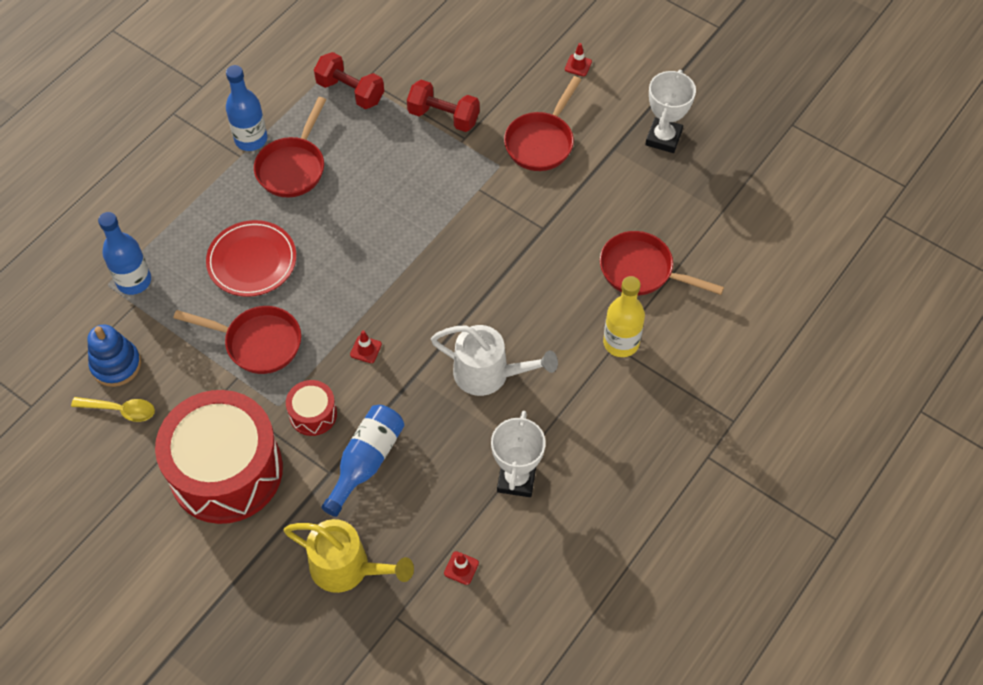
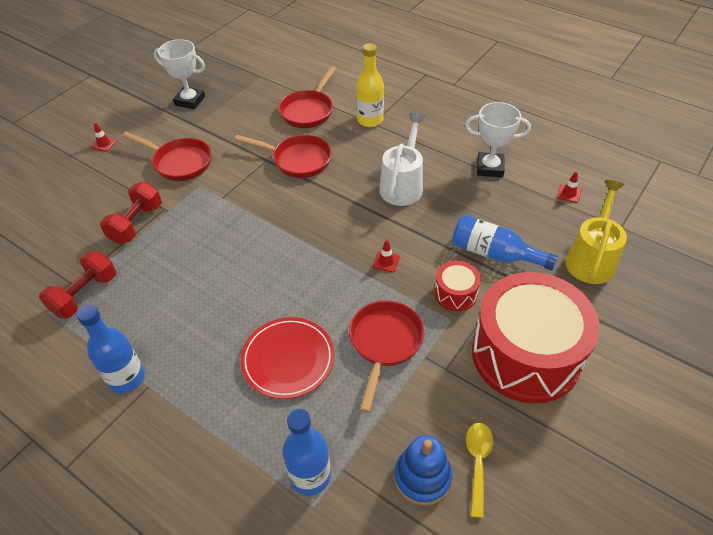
camera: 90 degrees left, 10 degrees down
red pan [254,97,326,197] -> red pan moved to [234,135,332,178]

